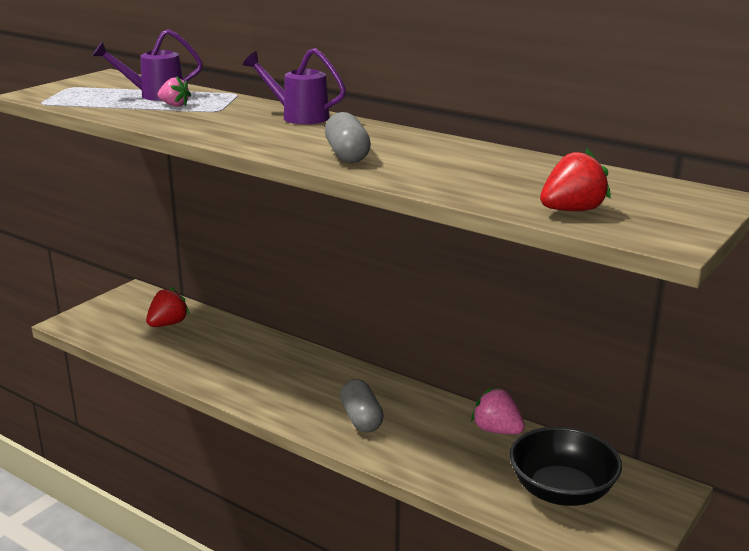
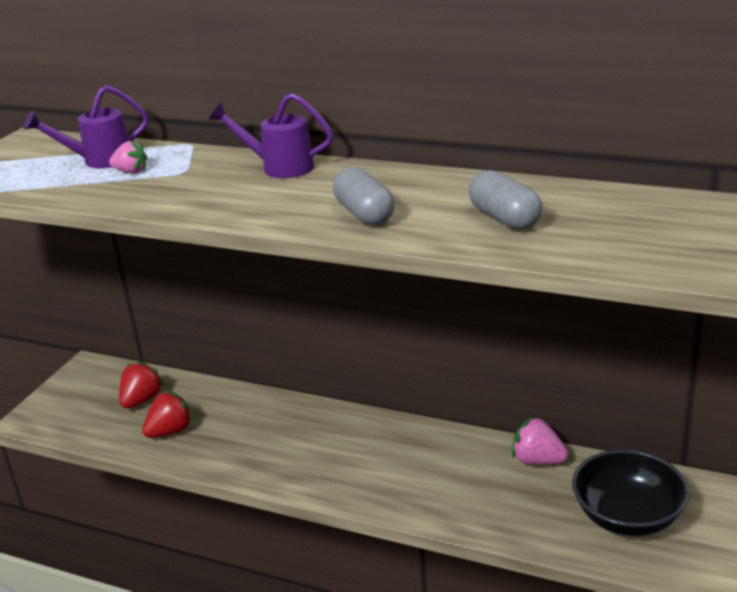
camera: 10 degrees left, 5 degrees up
grey capsule [340,379,384,432] -> grey capsule moved to [469,170,543,230]
red strawberry [540,149,611,211] -> red strawberry moved to [142,391,194,438]

